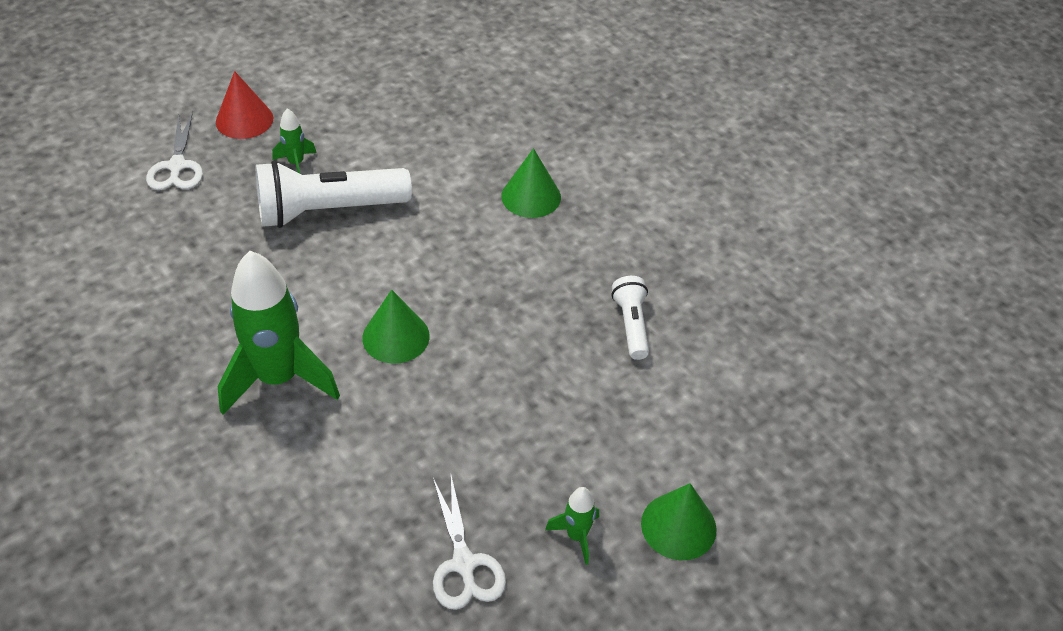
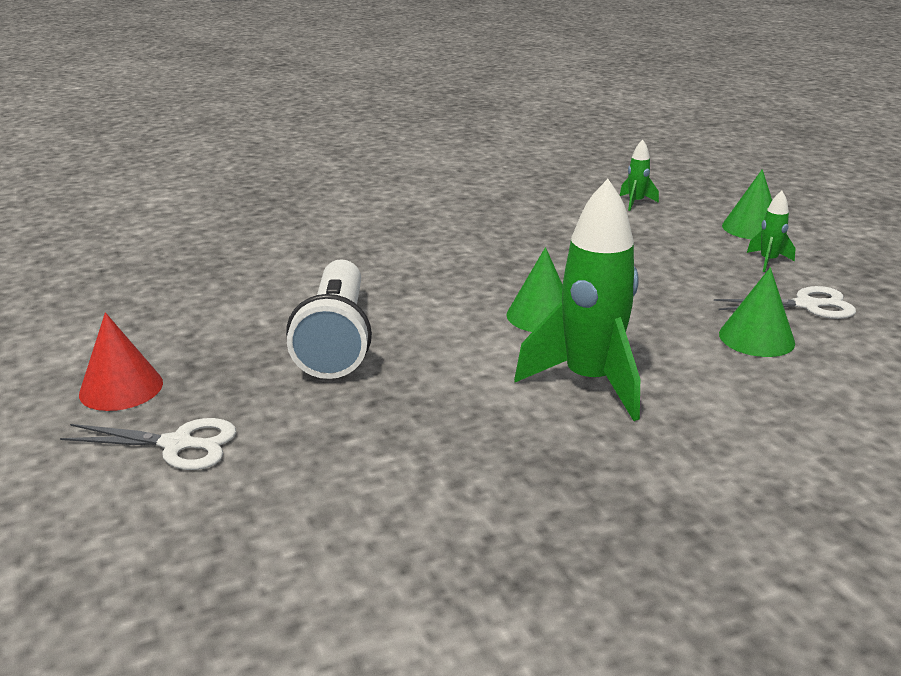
camera: 75 degrees left, 20 degrees down
green rocket [272,108,317,174] -> green rocket moved to [620,140,659,211]
green cone [501,148,561,218] -> green cone moved to [719,267,795,357]
white flashlight [612,276,649,360] -> none

